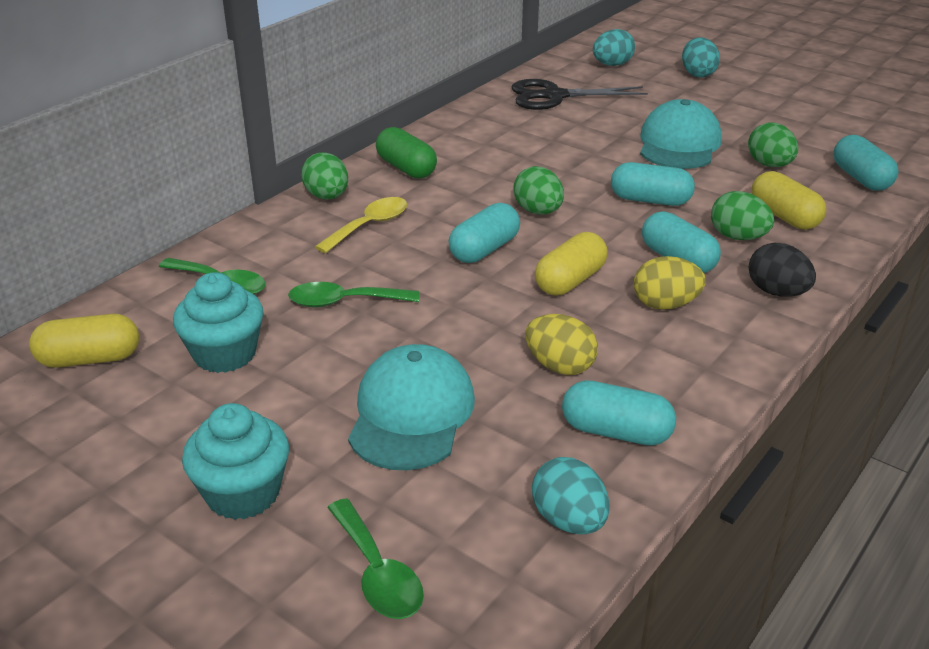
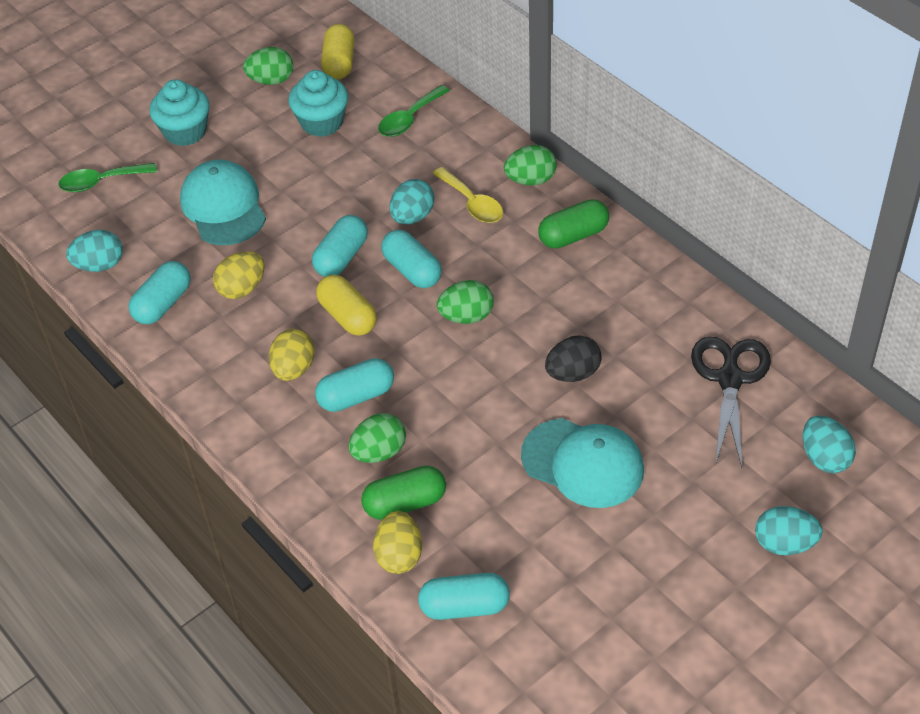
camera: 105 degrees right, 15 degrees up
green spoon [288,282,419,307] -> none
turquoise cap [348,344,475,470] -> turquoise cap turned 135 degrees counterclockwise [180,160,266,245]
turquoise capsule [611,162,695,206] -> turquoise capsule moved to [312,215,368,277]
green egg [748,122,798,167] -> green egg moved to [243,47,293,85]
black egg [749,243,816,297] -> black egg moved to [545,336,602,382]
yellow capsule [751,171,826,230] -> green capsule [361,466,446,520]
none -> yellow egg [373,511,422,574]
none -> turquoise egg [390,179,434,224]

